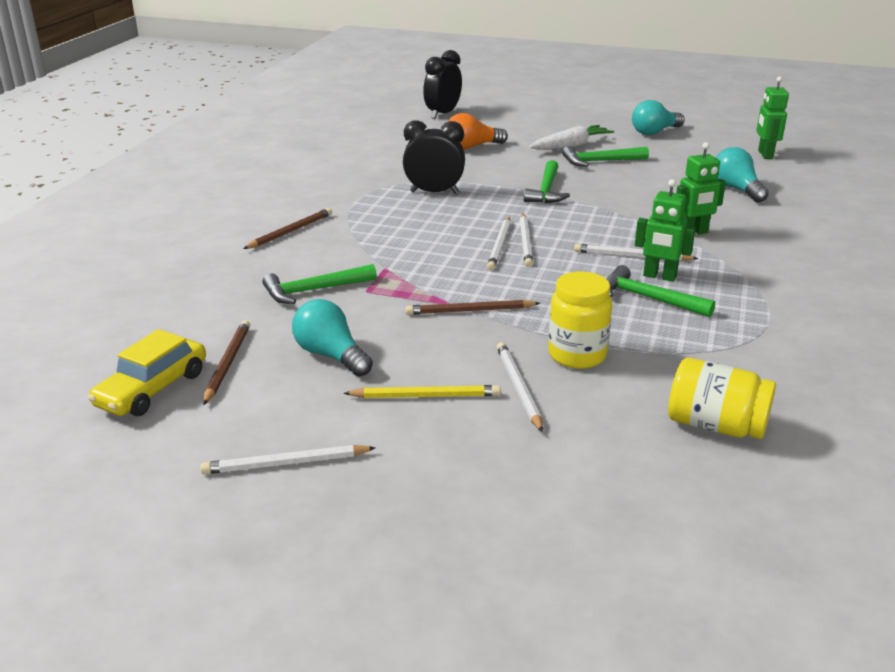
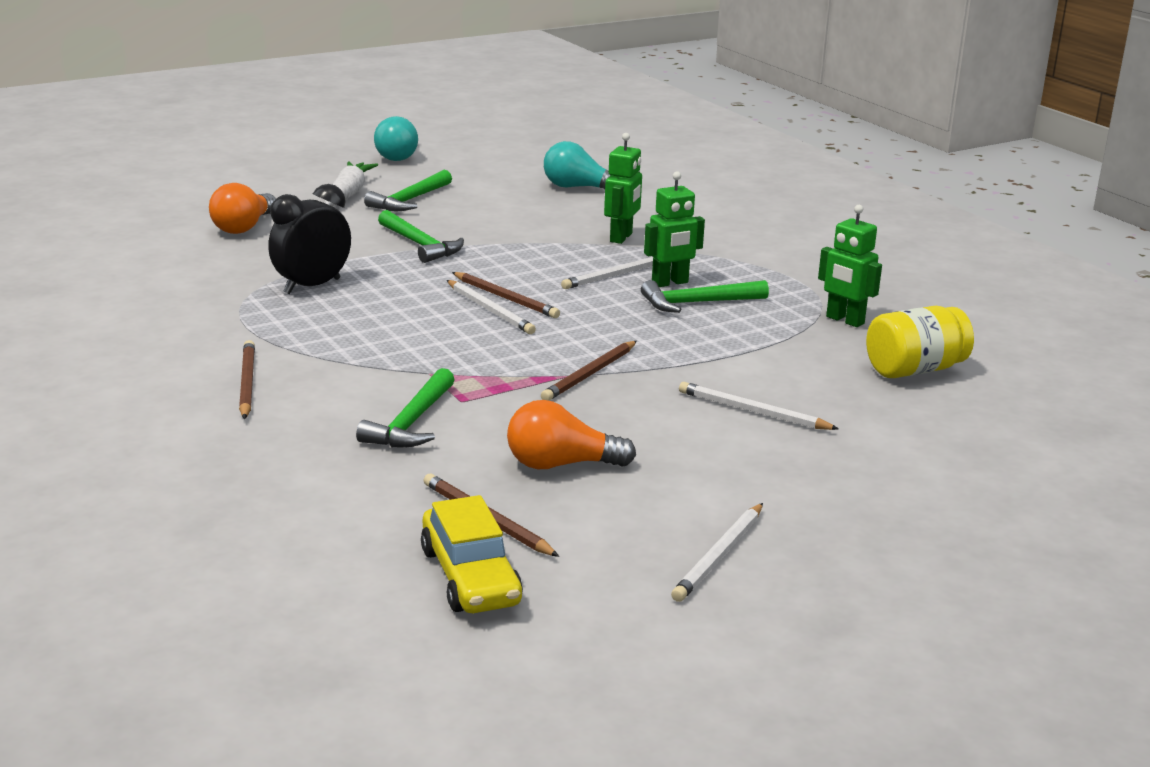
camera: 50 degrees left, 5 degrees down
turquoise light bulb [292,299,373,377] -> orange light bulb [507,400,636,469]
yellow pencil [343,385,501,398] -> none
black clock [423,50,462,119] -> none
white pencil [520,213,533,267] -> brown pencil [452,272,560,318]
yellow jar [548,271,612,369] -> none
green robot [756,76,789,159] -> green robot moved to [818,205,882,327]

